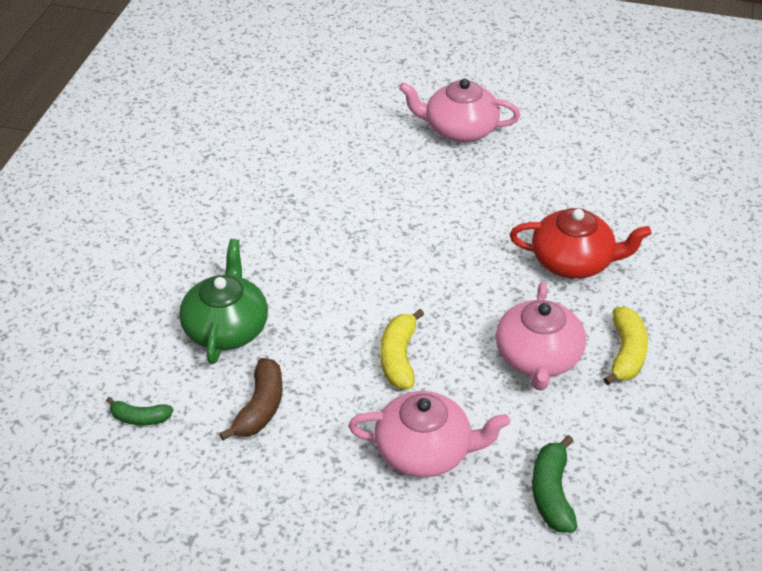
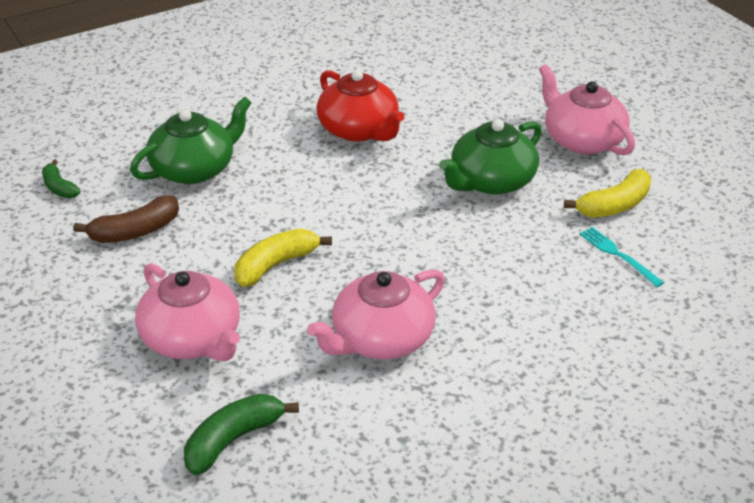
camera: 45 degrees right, 5 degrees down
red teapot [510,208,651,279] -> red teapot moved to [317,70,404,142]
yellow banana [603,307,648,385] -> yellow banana moved to [564,169,651,218]
none -> green teapot [439,119,542,195]
none -> turquoise fork [579,227,664,287]

